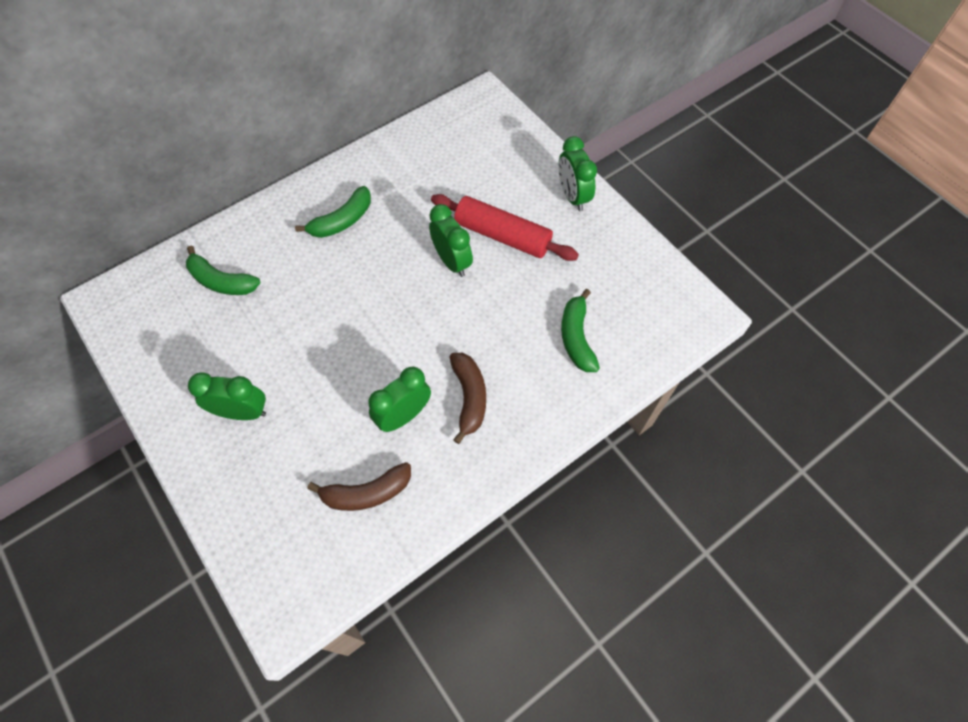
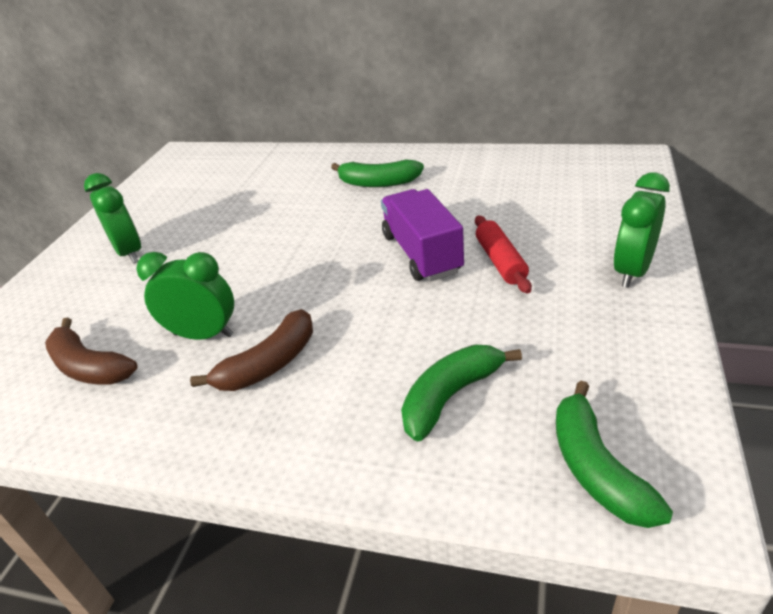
camera: 55 degrees right, 25 degrees down
green banana [186,246,261,295] -> green banana moved to [556,381,673,528]
green clock [429,204,473,277] -> purple truck [381,189,464,281]
red rolling pin [431,194,579,261] -> red rolling pin [475,216,532,294], size x0.62

